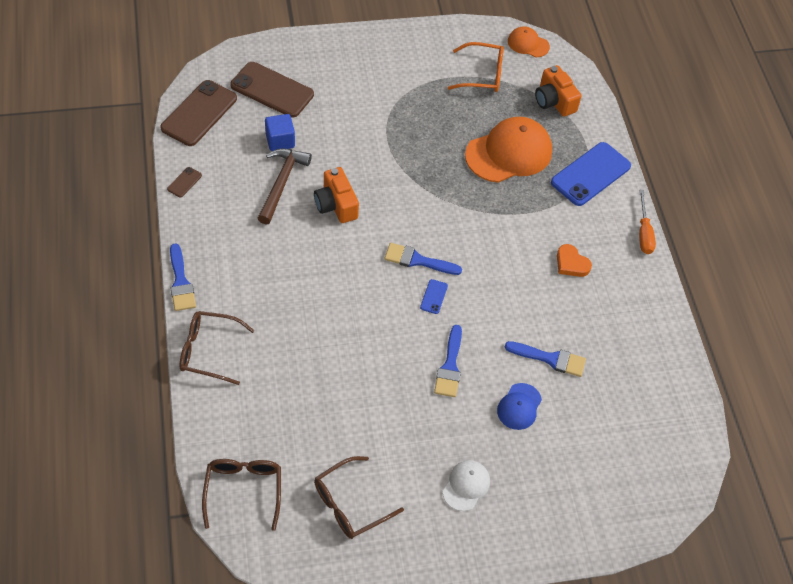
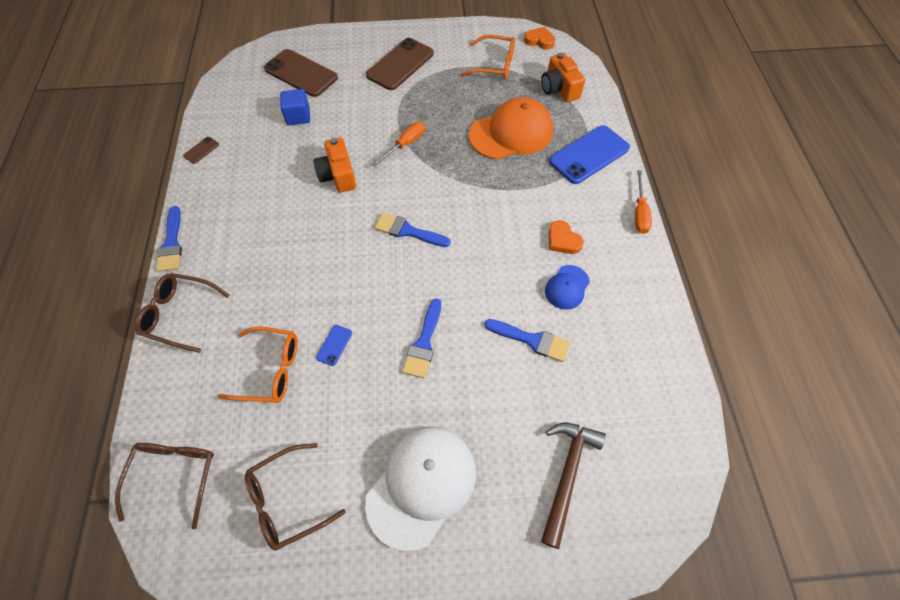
camera: 10 degrees right, 5 degrees up
brown phone [160,80,237,146] -> brown phone moved to [366,38,434,90]
brown hammer [257,148,312,224] -> brown hammer moved to [541,423,606,549]
blue phone [420,279,448,314] -> blue phone moved to [316,325,352,366]
white cap [443,460,490,511] -> white cap [365,427,476,551], size x1.97
blue cap [497,383,542,430] -> blue cap moved to [545,265,590,310]
orange cap [508,26,550,57] -> orange heart [524,27,555,50]
none -> orange glasses [218,327,298,403]
none -> orange screwdriver [371,122,425,167]

